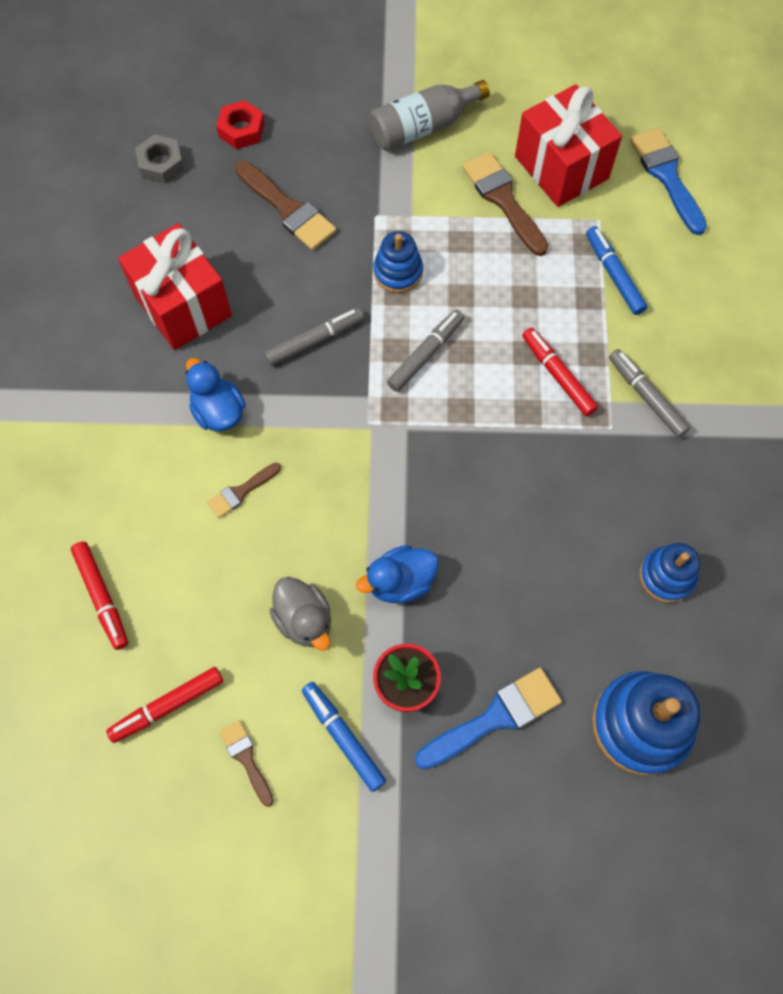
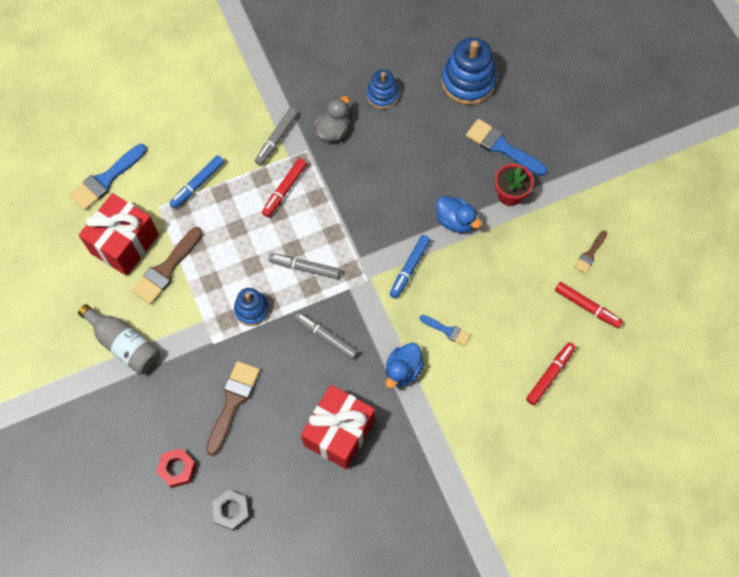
camera: 115 degrees left, 0 degrees up
brown brush [207,463,281,518] -> blue brush [420,315,471,346]
grey duck [270,577,331,651] -> grey duck moved to [314,96,349,142]
blue marker [302,682,386,792] -> blue marker moved to [389,235,431,299]

